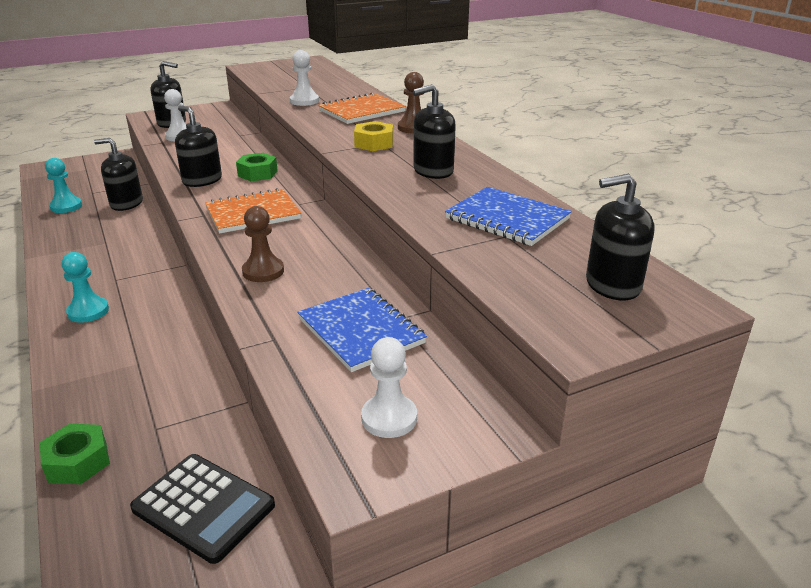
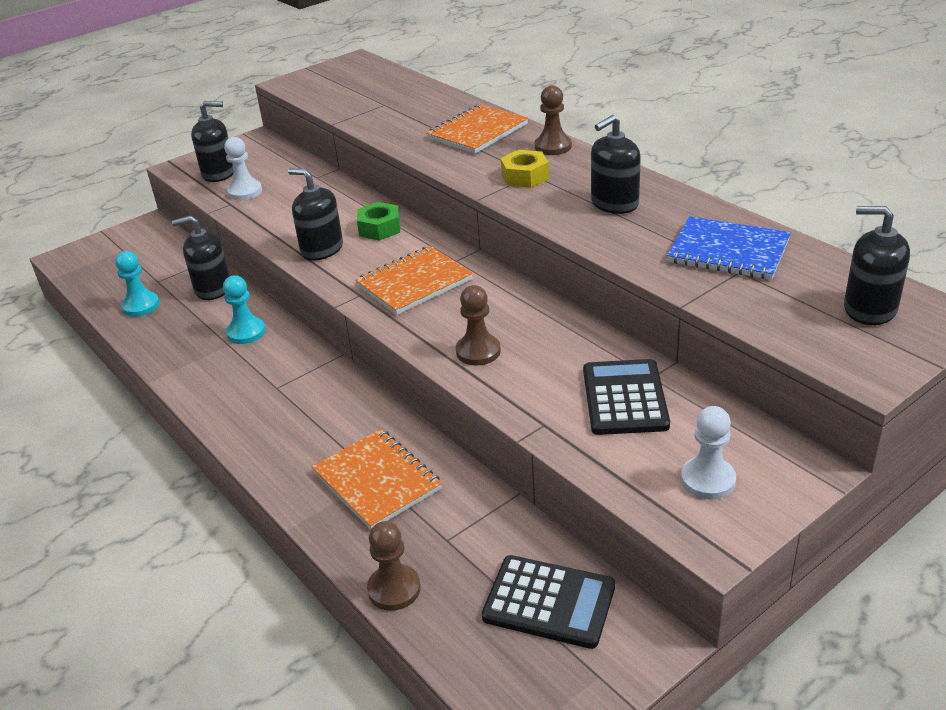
camera: 10 degrees left, 5 degrees up
green nut [40,423,110,484] -> brown pawn [367,521,421,611]
turquoise pawn [62,252,109,323] -> turquoise pawn moved to [223,275,266,344]
white pawn [290,50,319,106] -> none
blue notebook [297,288,427,372] -> black calculator [583,359,670,435]
black soap dispenser [586,174,655,300] -> black soap dispenser turned 45 degrees clockwise [844,206,910,325]
none -> orange notebook [312,429,442,530]

